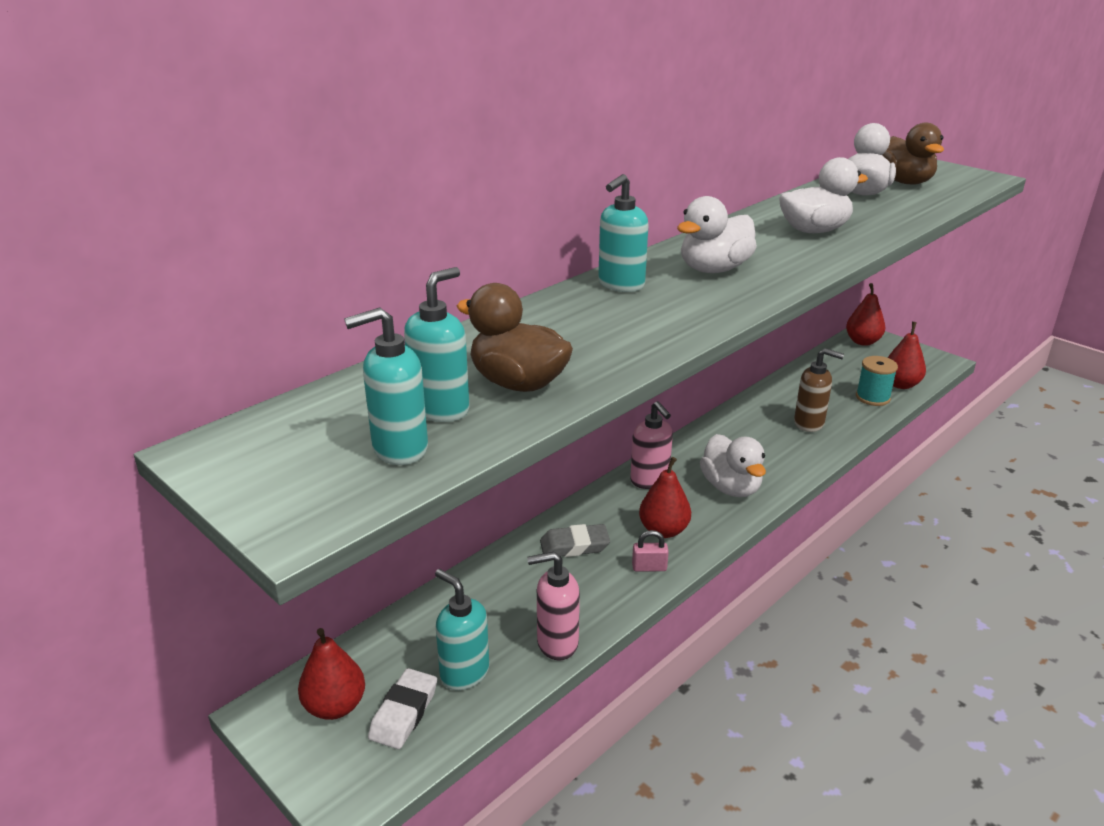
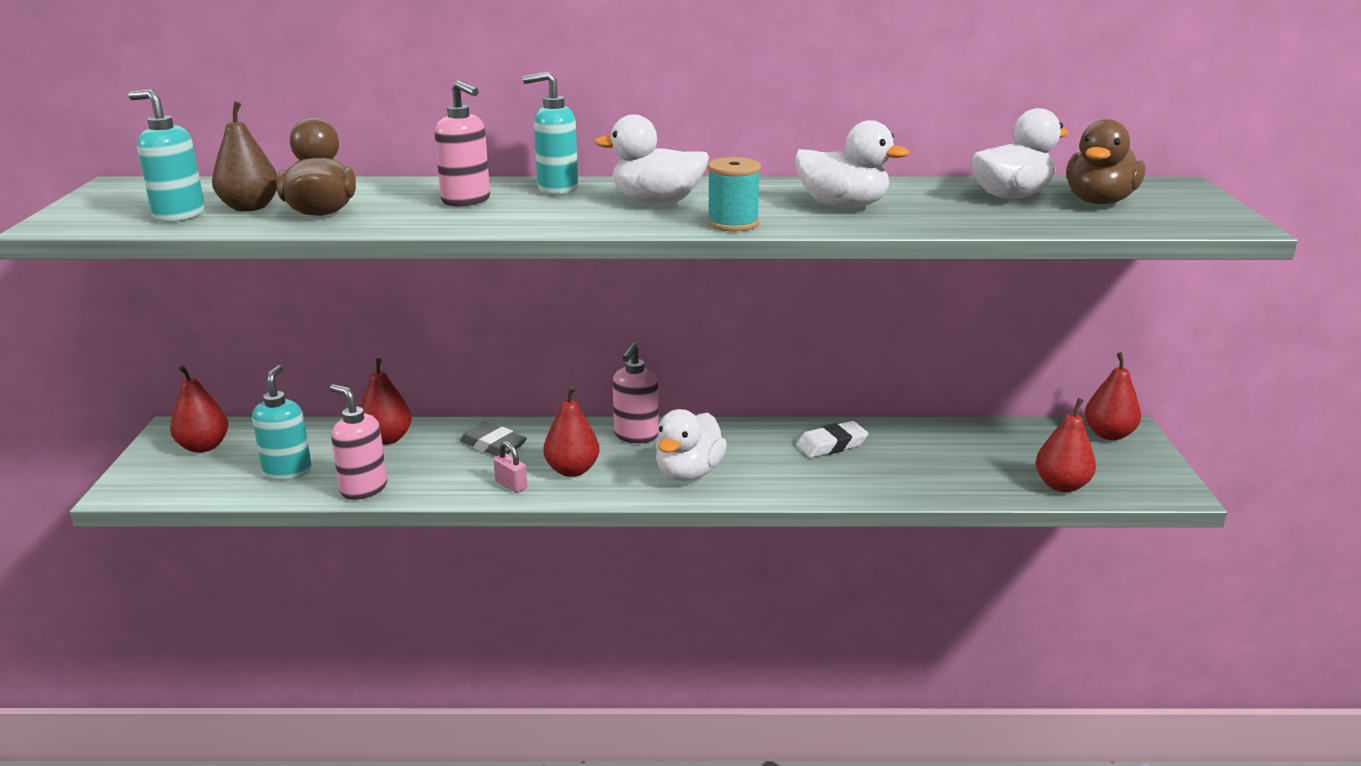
camera: 45 degrees right, 5 degrees down
white eraser [368,668,437,749] -> white eraser moved to [796,421,868,458]
turquoise soap dispenser [404,267,469,422] -> brown pear [212,101,277,211]
brown soap dispenser [794,348,844,432] -> none
turquoise spool [856,356,898,406] -> turquoise spool moved to [707,157,761,231]
none -> red pear [360,358,412,445]
none -> pink soap dispenser [435,80,490,207]

